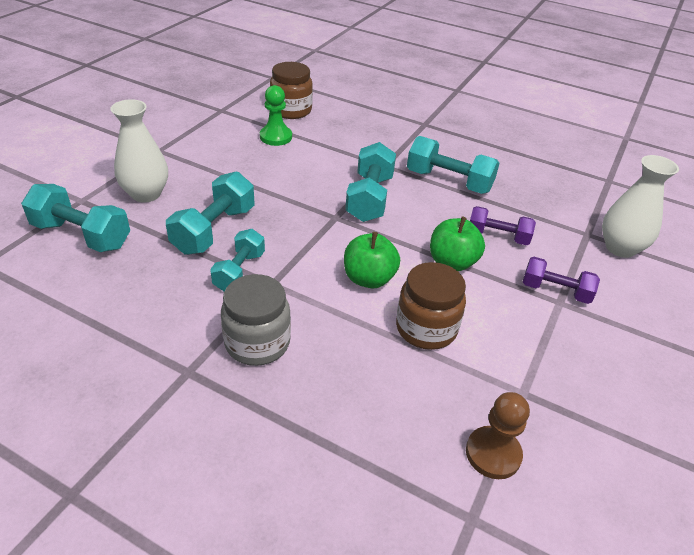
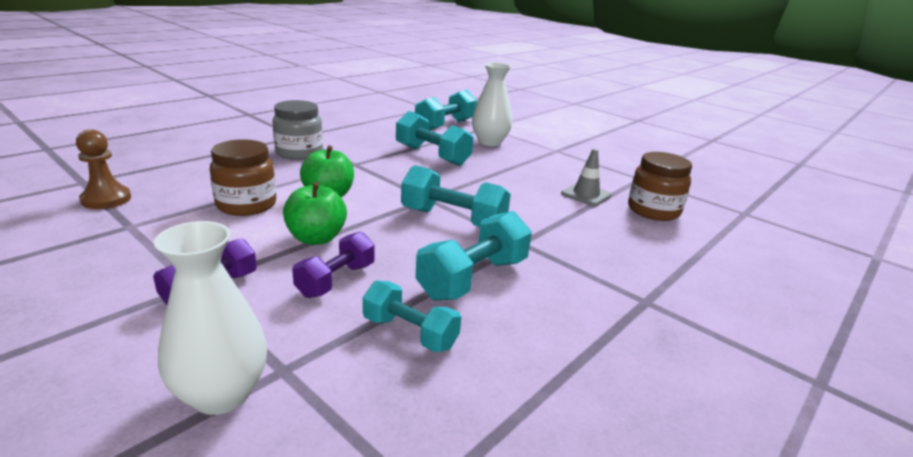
camera: 105 degrees right, 15 degrees down
turquoise dumbbell [210,229,265,291] -> turquoise dumbbell moved to [363,281,461,352]
green pawn [260,85,292,146] -> grey traffic cone [561,149,612,206]

